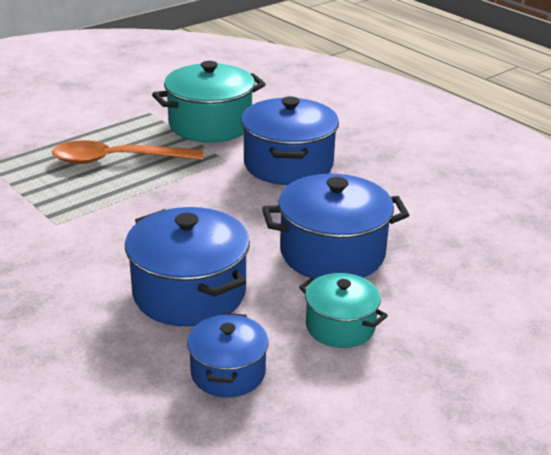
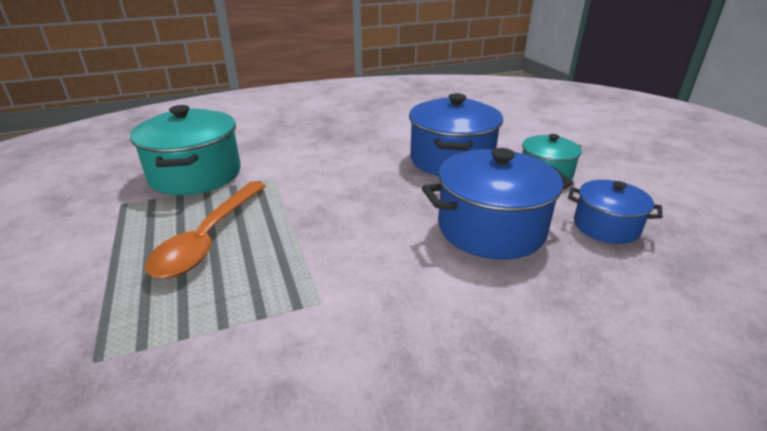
camera: 70 degrees left, 0 degrees up
blue pot [241,97,339,185] -> none

